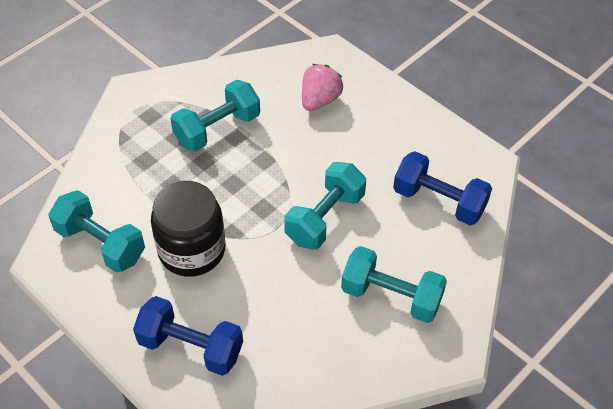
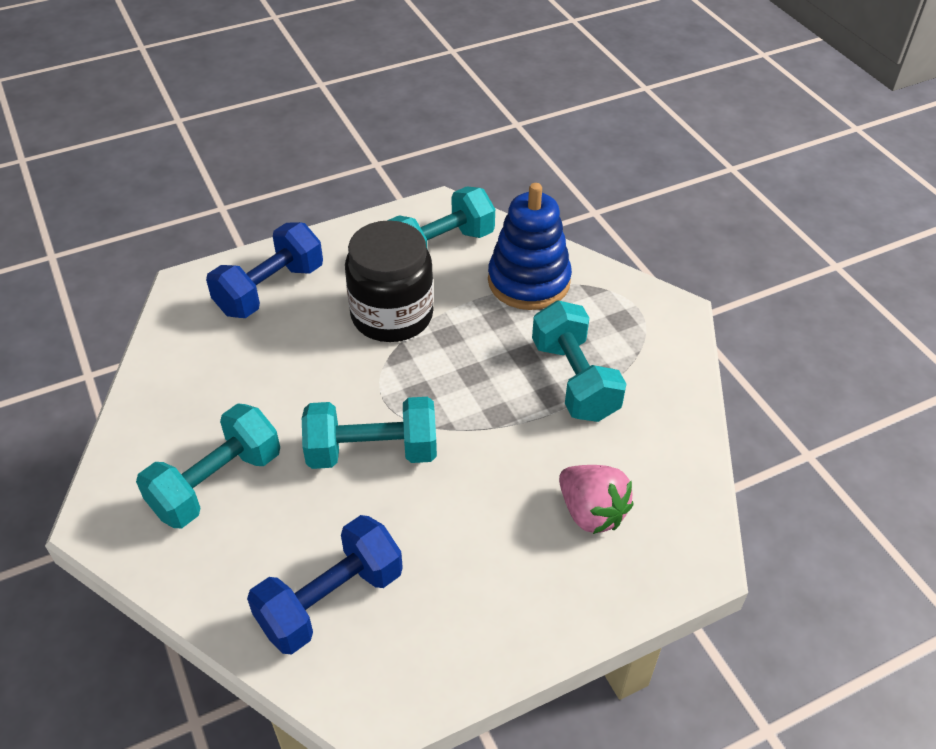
camera: 110 degrees right, 5 degrees down
turquoise dumbbell [284,162,366,250] -> turquoise dumbbell turned 60 degrees counterclockwise [302,397,437,469]
none -> blue stacking toy [488,183,572,310]

